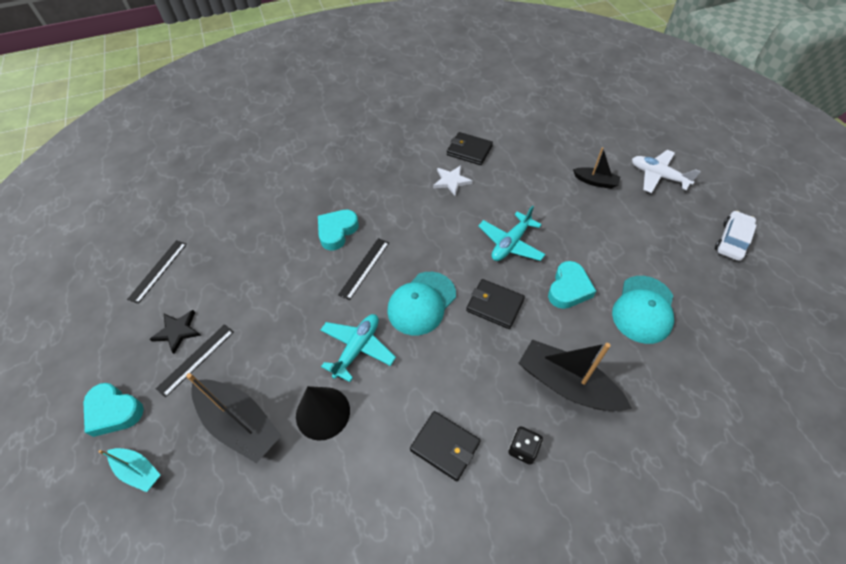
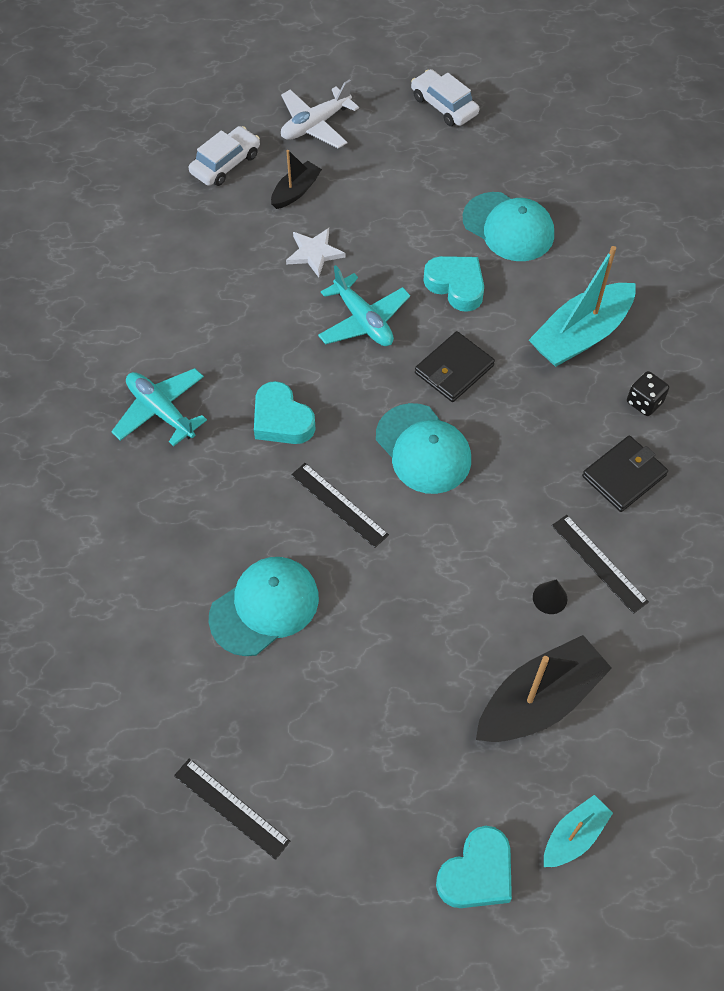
camera: 75 degrees left, 5 degrees up
black star [150,310,201,354] -> none
black ruler [156,324,234,398] -> black ruler moved to [552,515,649,614]
black cone [296,386,350,441] -> black cone [533,579,567,614], size x0.48
turquoise heart [318,210,359,250] -> turquoise heart moved to [254,381,316,444]
turquoise plane [320,314,396,382] -> turquoise plane moved to [111,368,207,446]
white star [433,165,473,196] -> white star moved to [286,228,345,277]
black wallet [447,132,493,165] -> none
black boat [519,339,632,411] -> turquoise boat [529,246,636,367]
none -> white car [189,126,260,186]
none -> turquoise cap [209,557,319,656]

